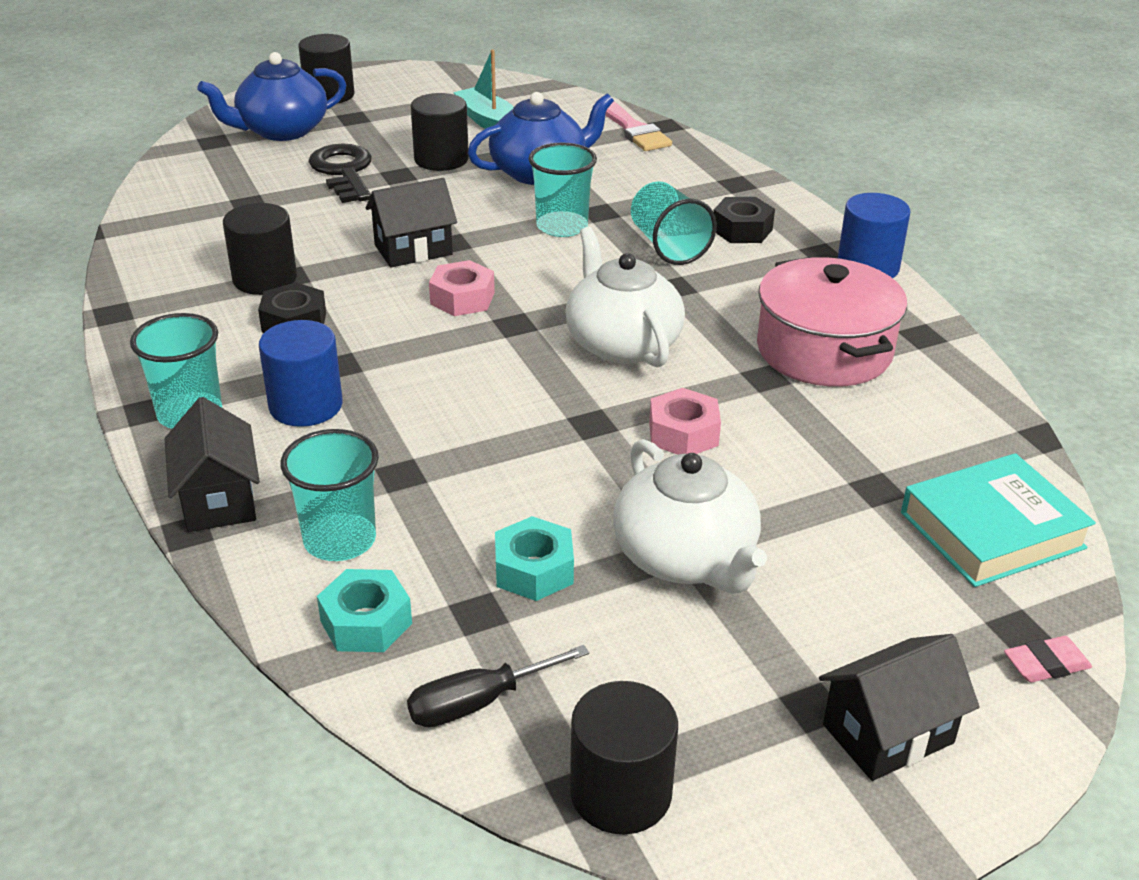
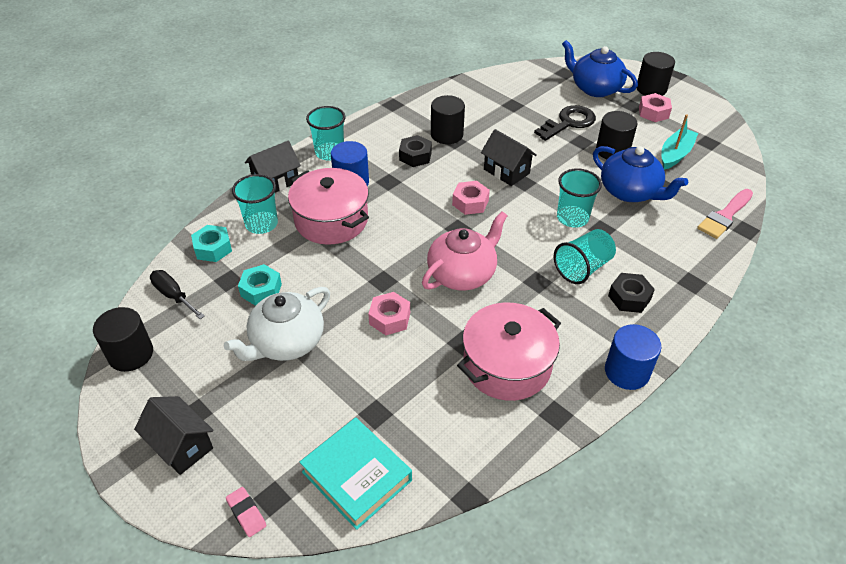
camera: 70 degrees right, 10 degrees up
white teapot [565,227,685,368] -> pink teapot [422,211,508,291]
none -> pink pot [288,168,369,245]
none -> pink nut [639,93,672,122]

